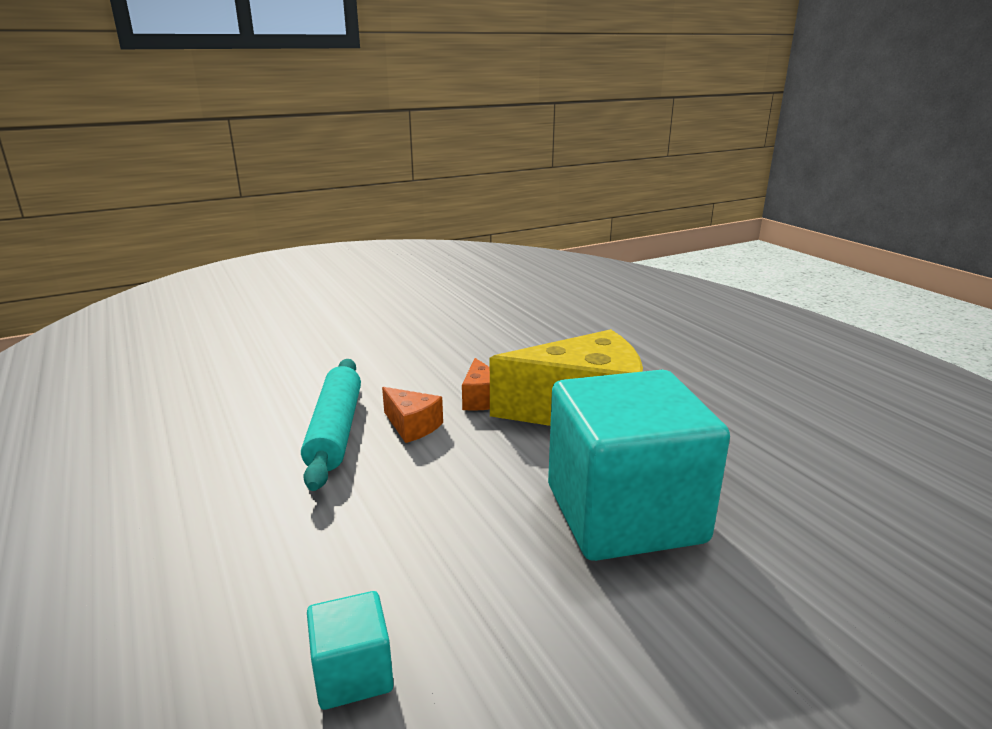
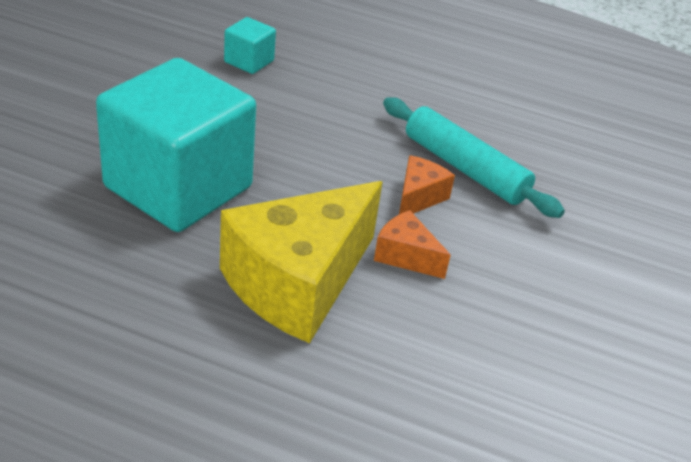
camera: 135 degrees right, 15 degrees up
orange cheese [382,387,443,443] -> orange cheese turned 120 degrees clockwise [399,155,455,214]

